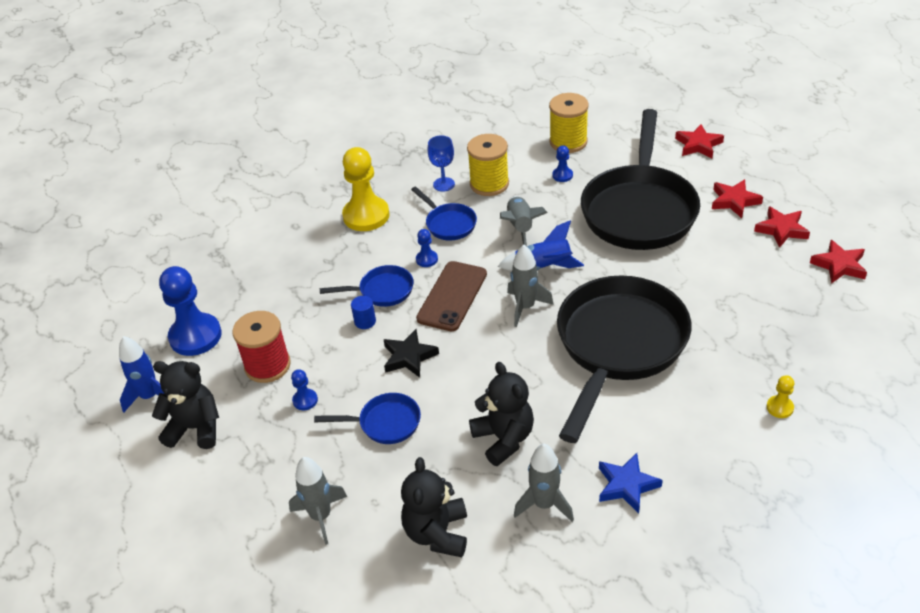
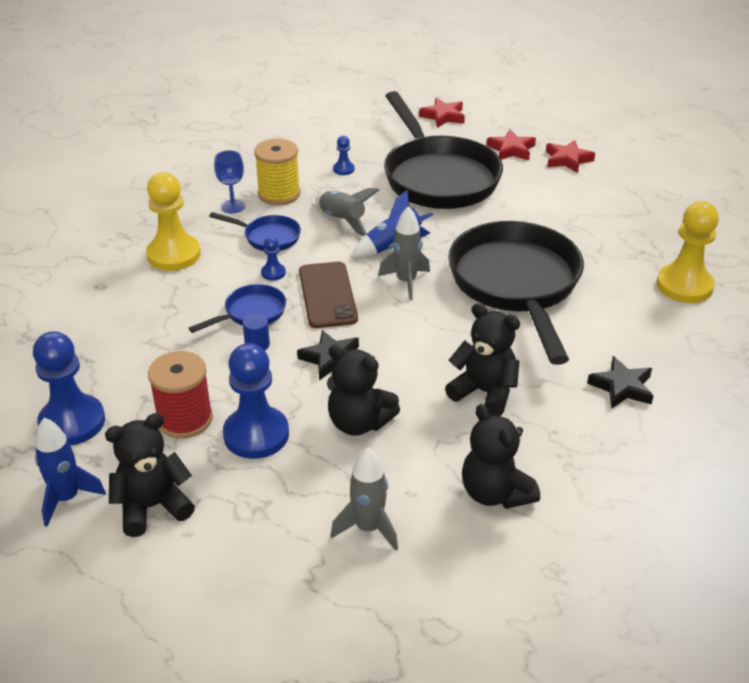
camera: 35 degrees left, 5 degrees down
blue pawn [291,369,318,410] -> blue pawn [223,343,289,459], size x2.22
blue pan [314,393,421,444] -> black teddy bear [327,345,400,436]
grey rocket [514,444,574,522] -> none
yellow spool [549,93,589,153] -> none
blue star [599,453,663,514] -> black star [587,356,653,409]
yellow pawn [766,375,794,418] -> yellow pawn [657,201,719,303], size x2.22
red star [810,240,867,284] -> none

